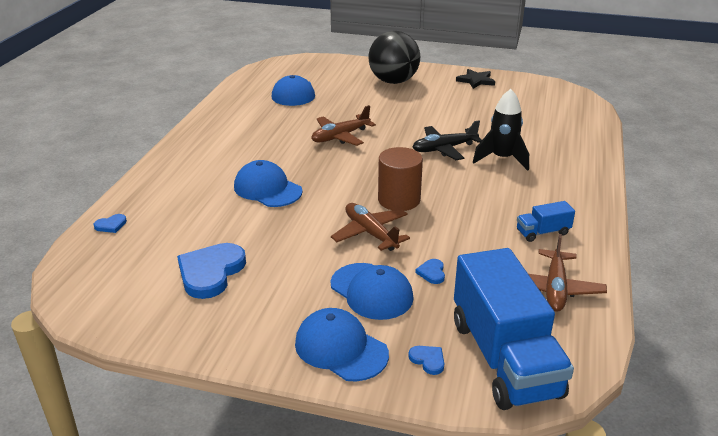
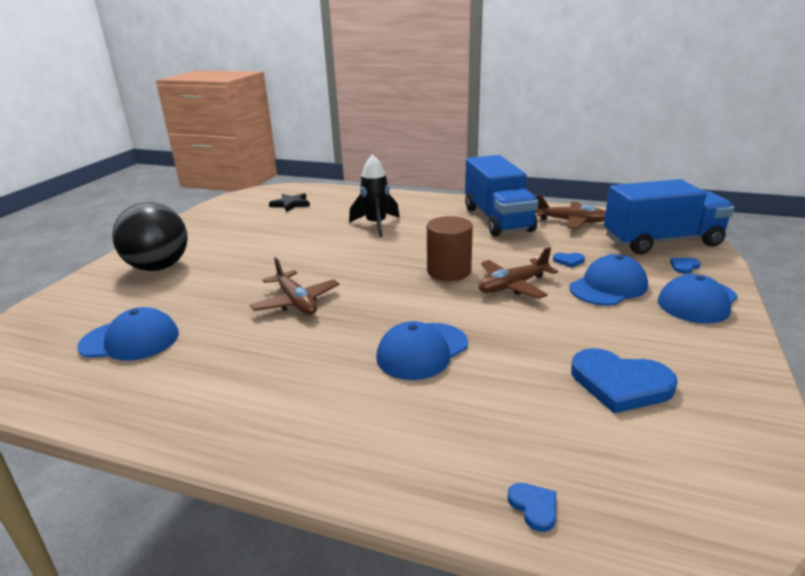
camera: 85 degrees left, 5 degrees down
black plane [412,120,482,160] -> none
black star [456,69,495,89] -> black star moved to [269,193,310,212]
blue truck [517,201,575,242] -> blue truck [465,155,538,237], size x2.33

